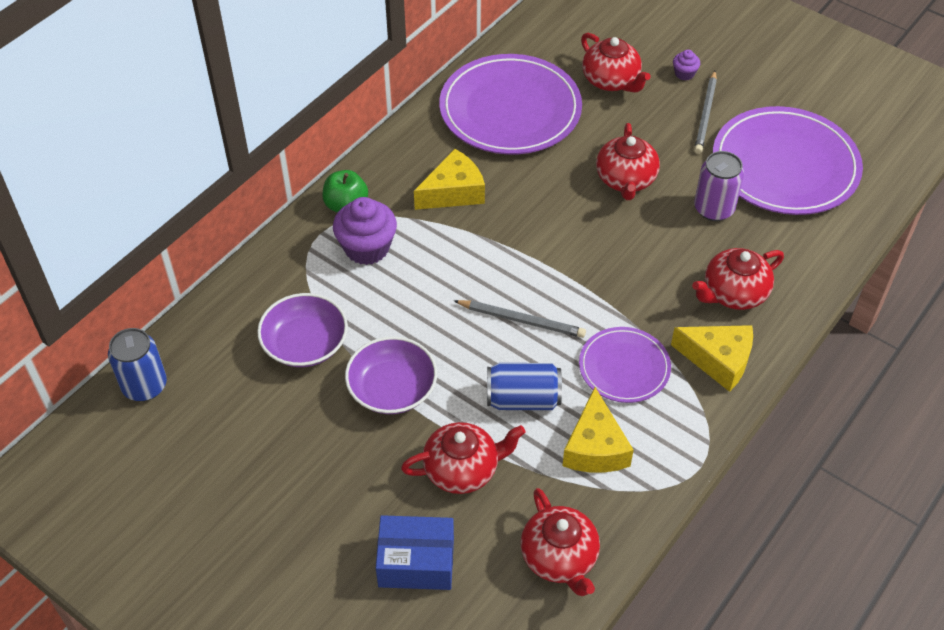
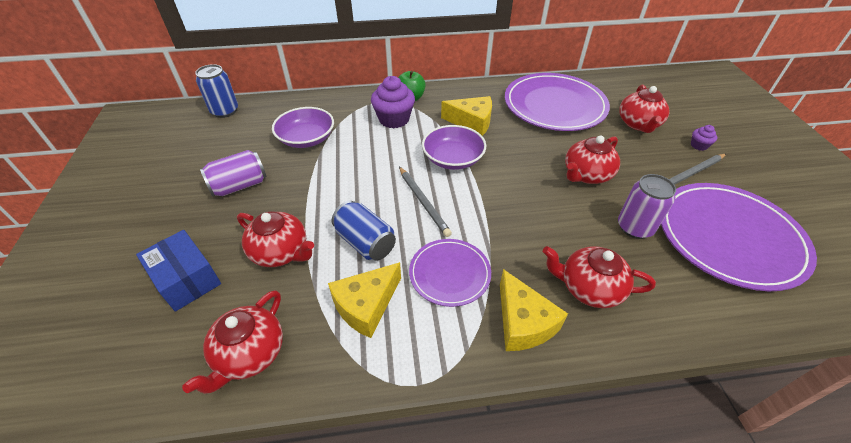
camera: 45 degrees right, 5 degrees down
purple bowl [345,336,437,414] -> purple bowl moved to [422,125,486,170]
none -> purple can [200,150,267,196]

